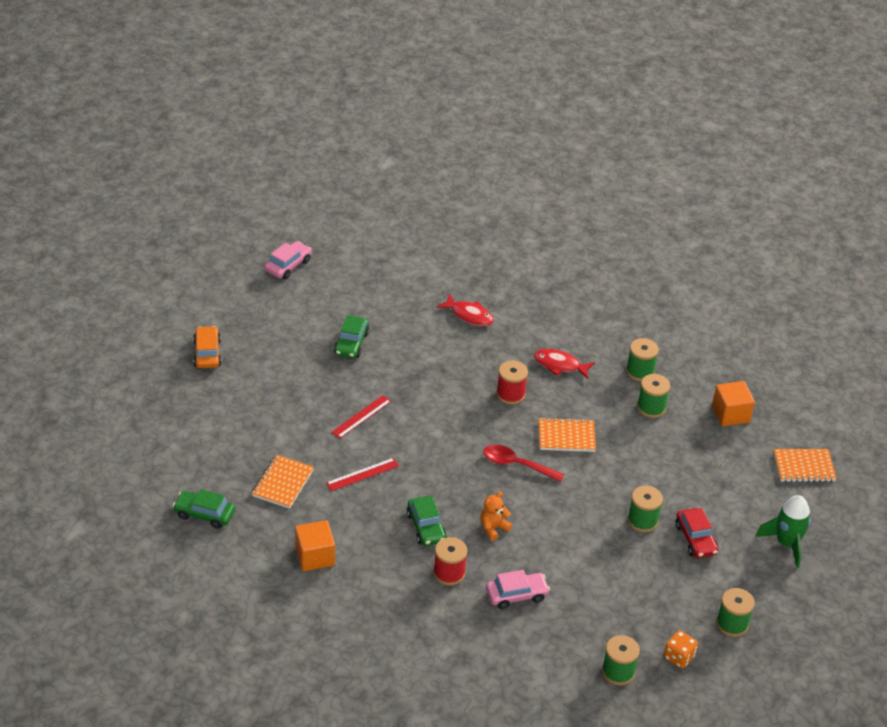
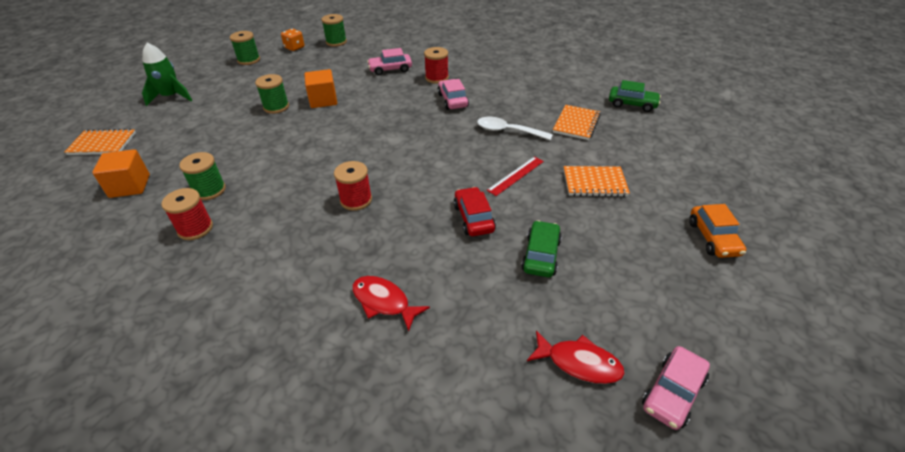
camera: 175 degrees left, 0 degrees up
orange cube [295,520,335,571] -> orange cube moved to [304,69,337,108]
red ruler [326,458,399,491] -> white spoon [477,117,553,140]
green car [407,496,447,546] -> pink car [437,79,469,110]
orange teddy bear [481,491,512,541] -> none
red spoon [483,444,564,482] -> none
red fish [534,349,595,379] -> red fish moved to [527,330,625,384]
orange notebook [539,417,596,452] -> orange notebook moved to [564,166,630,197]
green spool [626,338,659,381] -> red spool [161,188,213,240]
red car [676,508,718,558] -> red car moved to [454,187,496,236]

